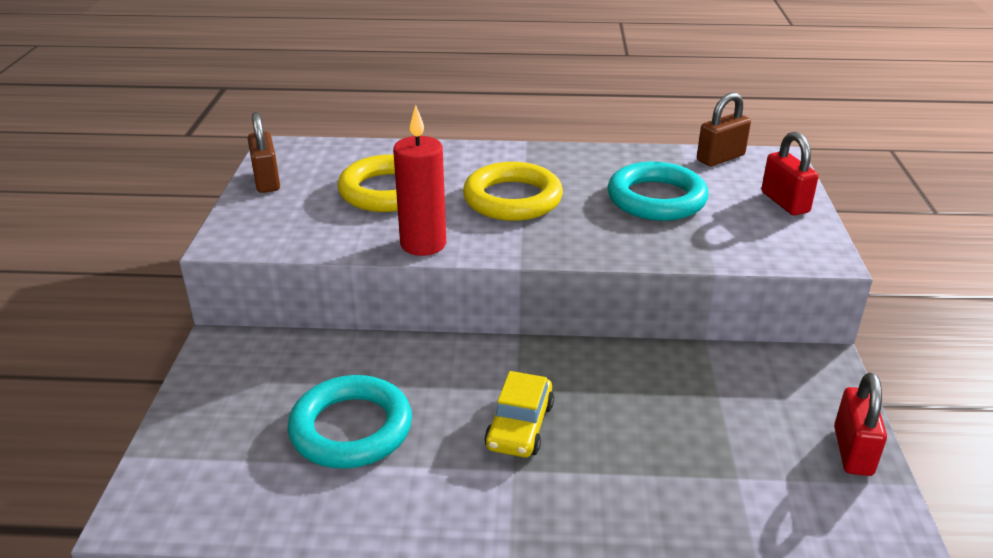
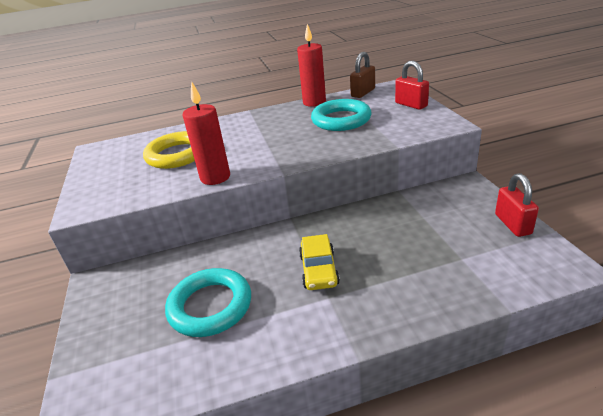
camera: 15 degrees left, 0 degrees up
brown padlock [248,112,280,193] -> none
yellow ring [463,162,563,221] -> none
none -> red candle [297,24,326,107]

